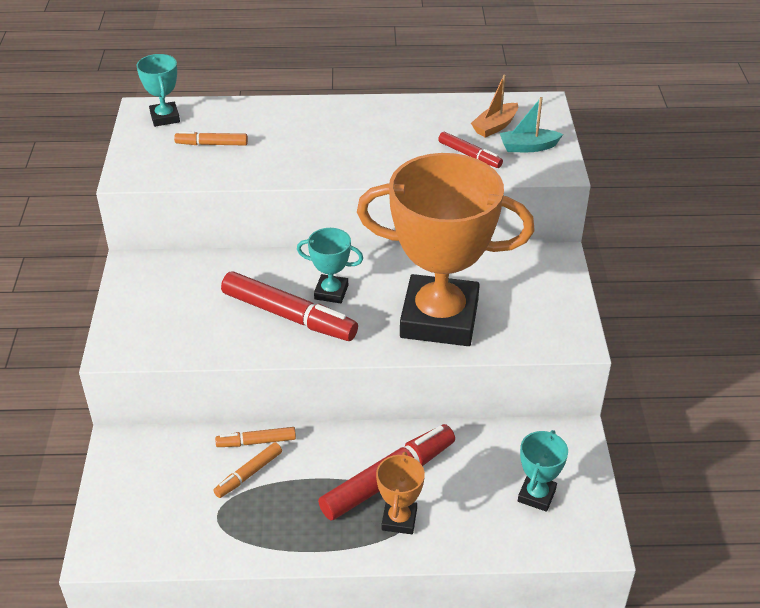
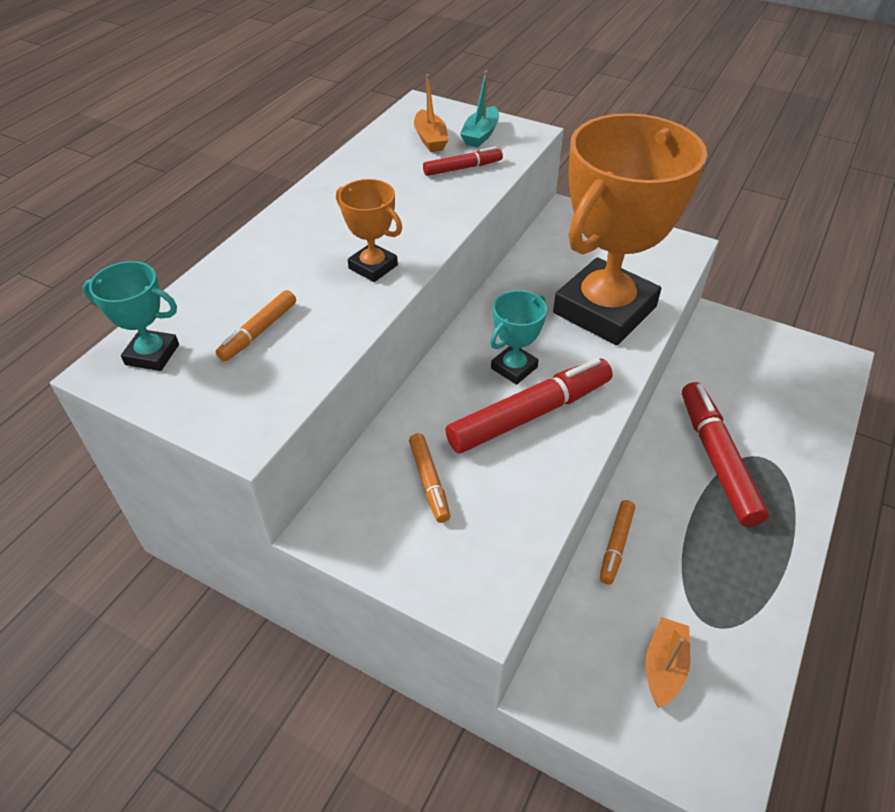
camera: 60 degrees left, 5 degrees up
orange marker [213,442,282,498] -> orange marker moved to [409,433,451,523]
orange trophy [376,452,425,534] -> orange trophy moved to [336,179,402,282]
turquoise trophy [518,430,568,512] -> none
none -> orange boat [645,617,690,708]

